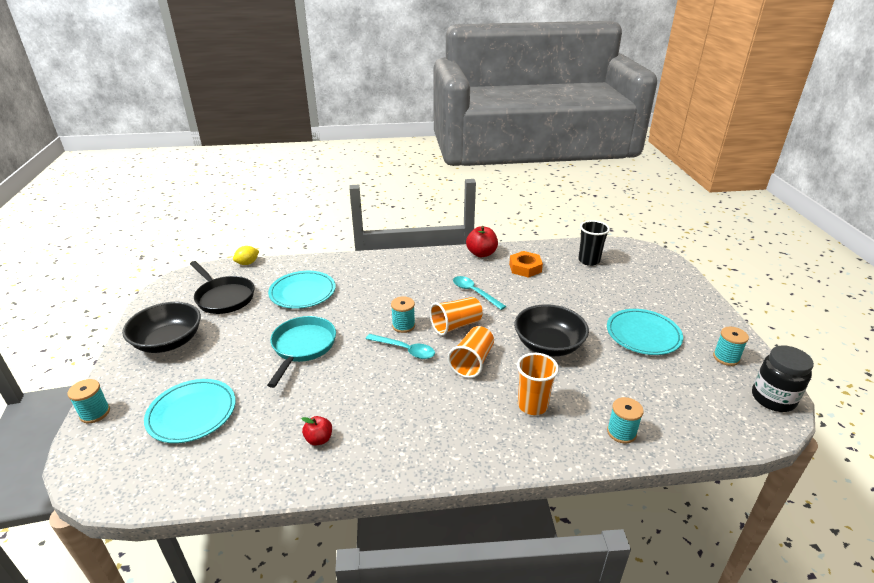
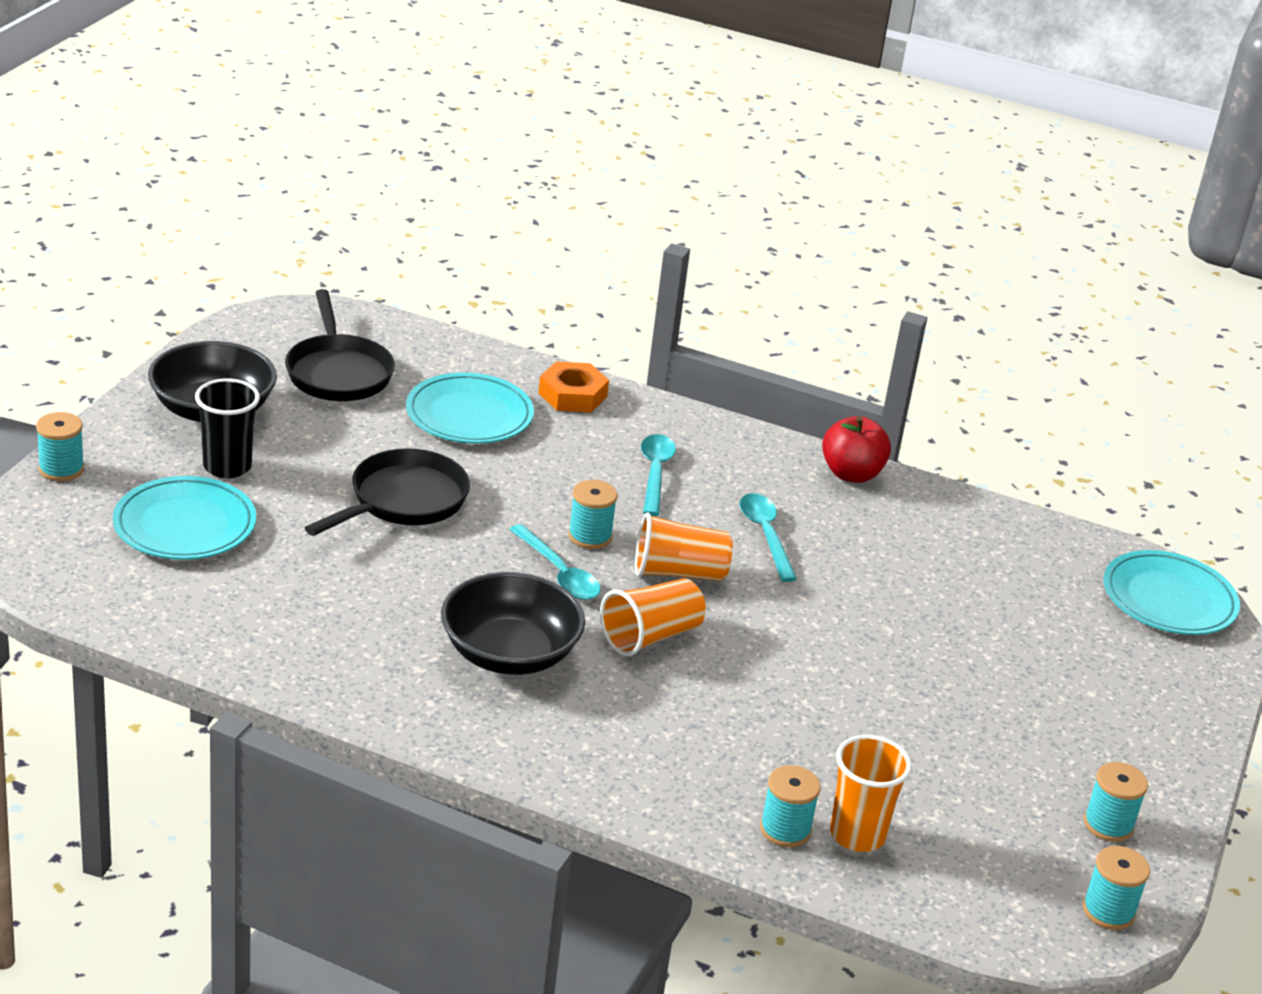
camera: 25 degrees right, 0 degrees up
yellow lemon [233,246,259,265] -> none
turquoise pan [267,316,336,388] -> black pan [305,448,470,536]
red apple [301,416,332,446] -> none
orange nut [509,251,543,278] -> orange nut moved to [538,361,609,413]
black bowl [514,304,589,356] -> black bowl moved to [441,572,585,675]
orange cup [517,353,559,415] -> orange cup moved to [830,735,912,852]
black cup [578,220,610,266] -> black cup moved to [195,378,260,478]
turquoise plate [607,309,683,355] -> turquoise plate moved to [1103,550,1240,635]
black jar [752,345,814,412] -> turquoise spool [1083,846,1150,930]
none -> turquoise spoon [641,434,676,516]

